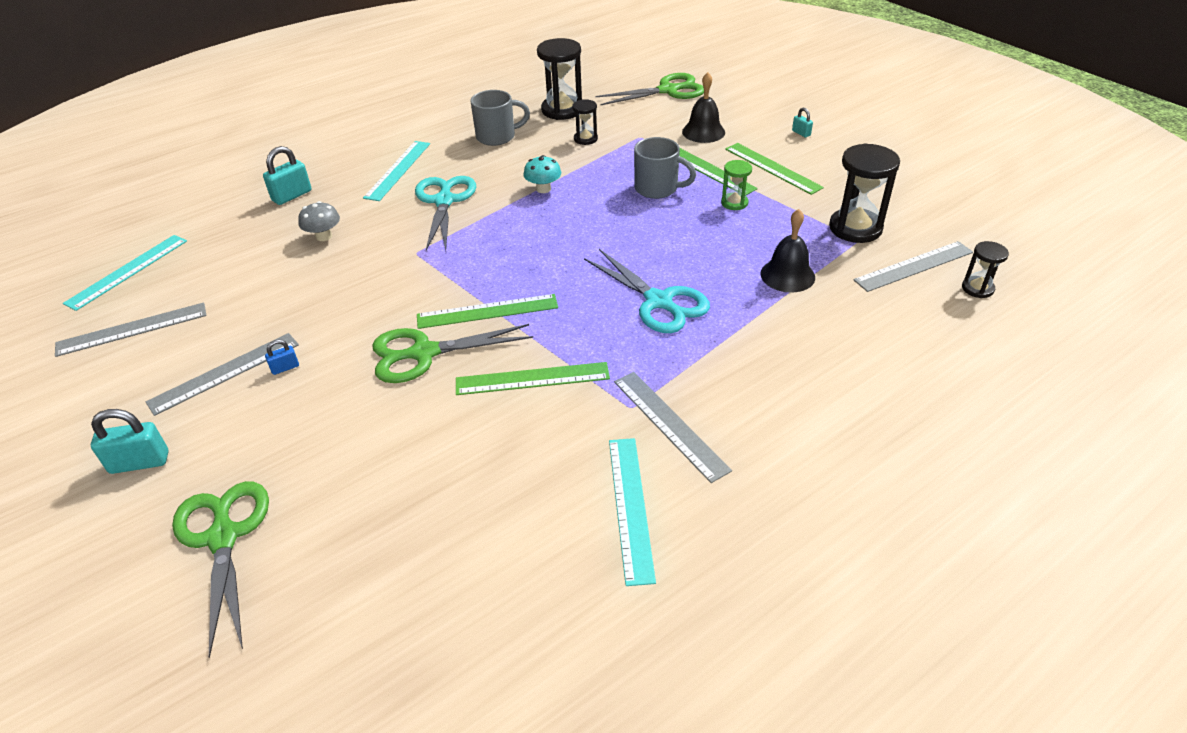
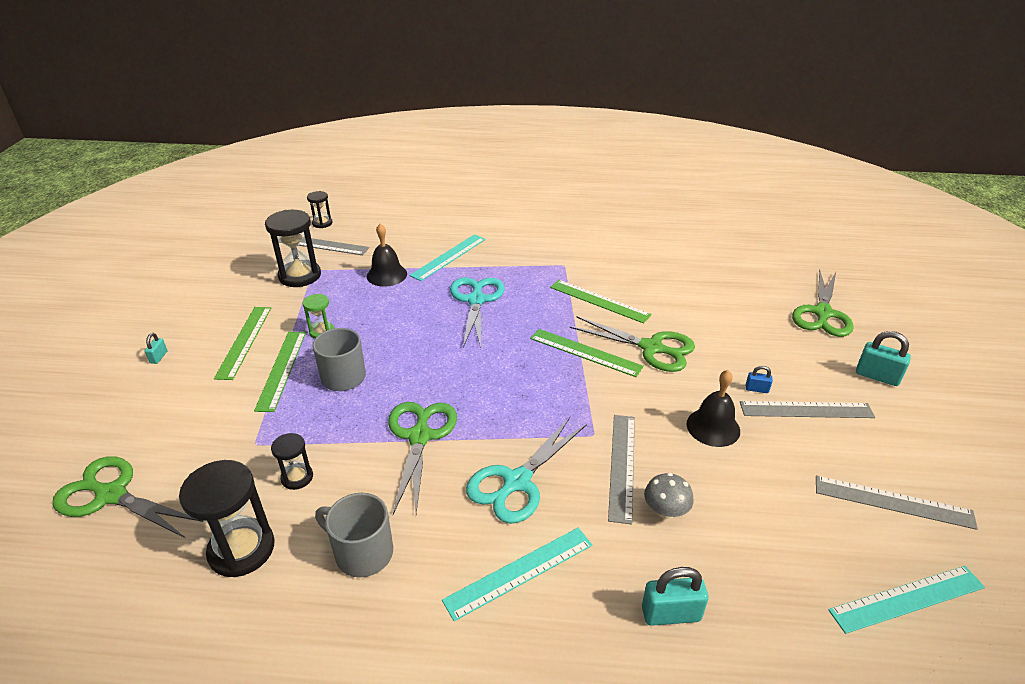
camera: 140 degrees left, 5 degrees down
turquoise mushroom [523,155,561,193] -> green scissors [388,402,457,514]
turquoise ruler [609,438,656,586] -> turquoise ruler moved to [410,234,486,281]
grey ruler [614,372,732,483] -> grey ruler moved to [608,415,635,524]
black bell [682,72,725,143] -> black bell moved to [687,370,740,447]

